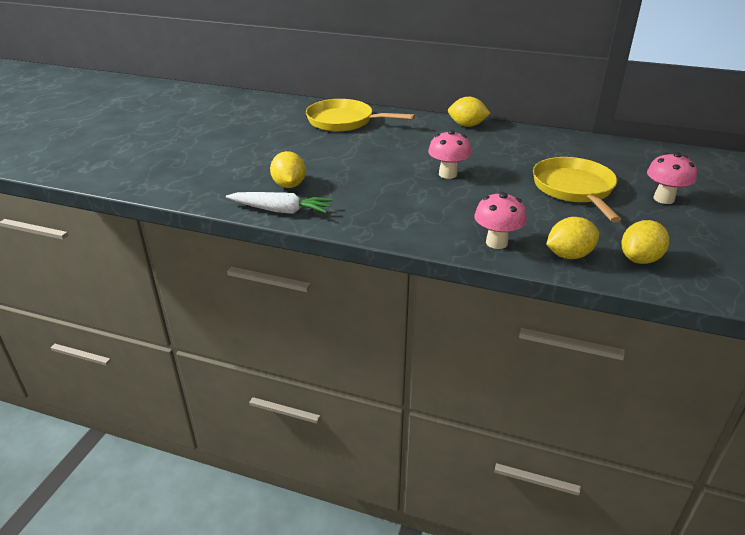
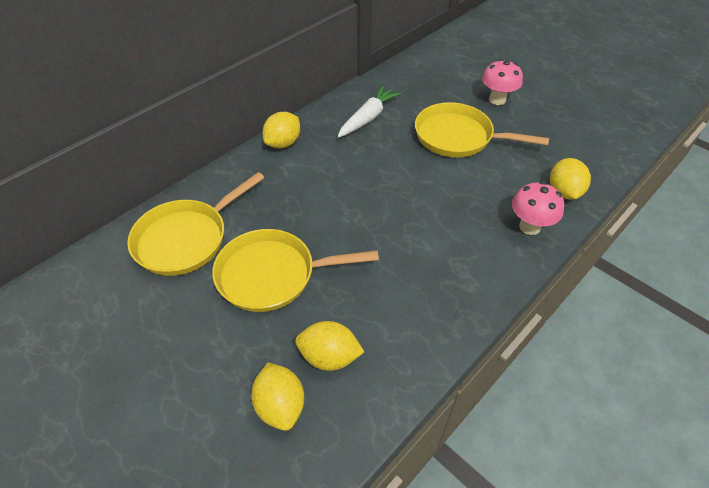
camera: 65 degrees left, 15 degrees up
white carrot [226,192,333,214] -> white carrot moved to [338,86,401,138]
pink mushroom [428,130,471,179] -> none
yellow lemon [621,220,669,264] -> yellow lemon moved to [251,363,304,431]
none -> yellow pan [212,229,379,312]

